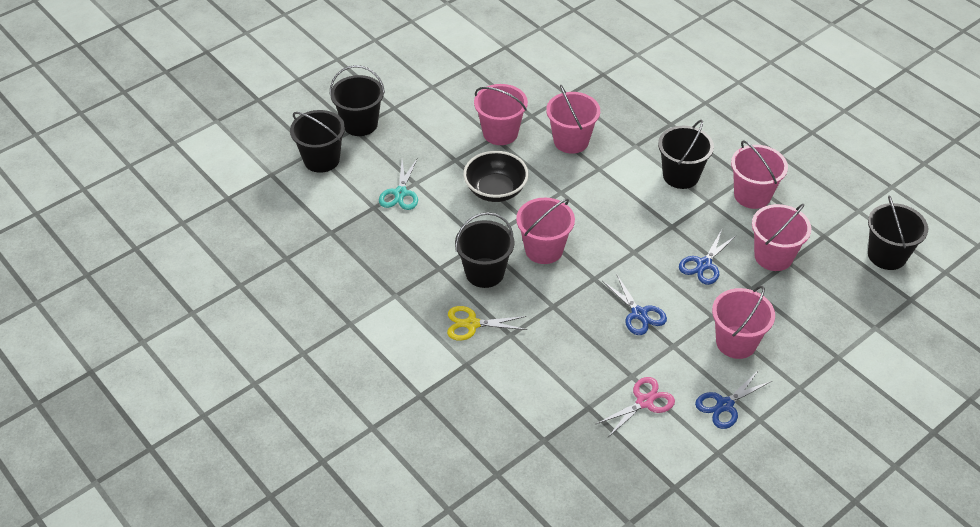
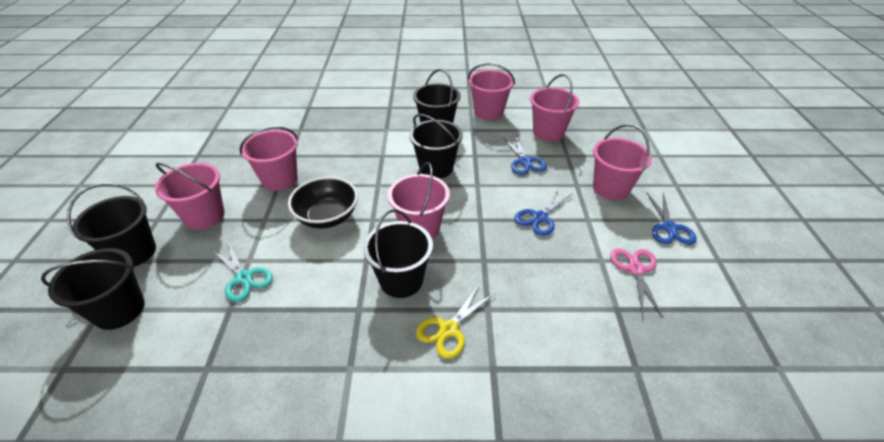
camera: 50 degrees left, 5 degrees down
pink bucket [546,85,600,154] -> pink bucket moved to [155,163,225,230]
blue scissors [602,273,667,335] -> blue scissors turned 120 degrees clockwise [514,189,573,236]
black bucket [868,195,928,270] -> black bucket moved to [409,114,463,179]

